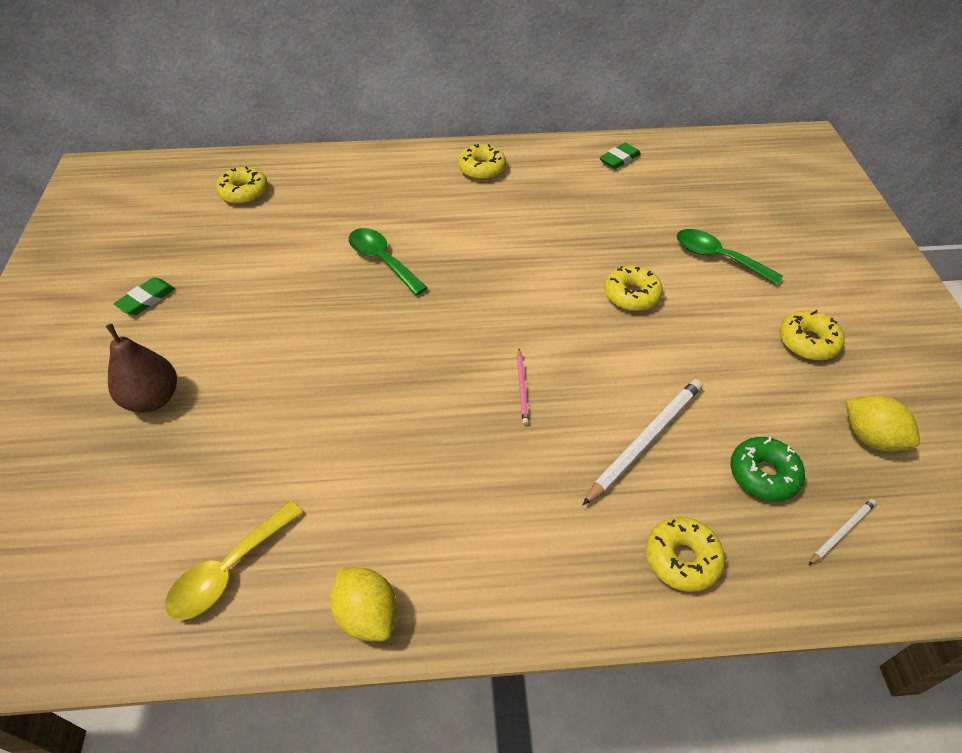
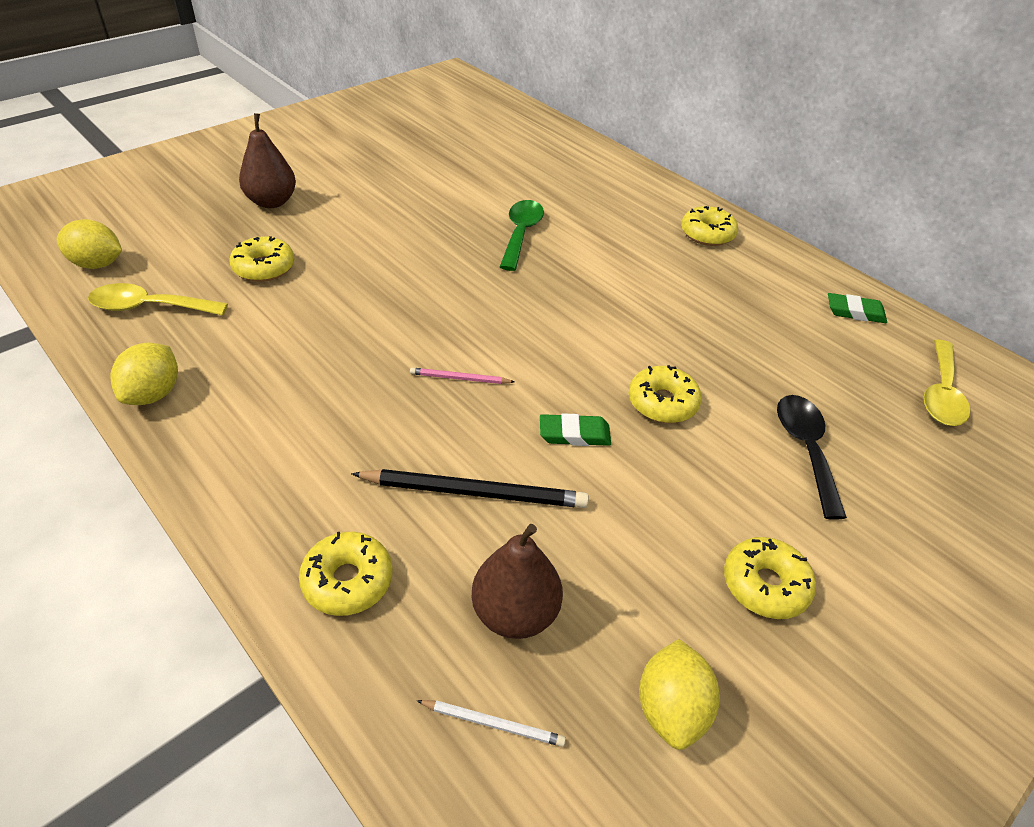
camera: 50 degrees right, 5 degrees down
green eraser [114,277,175,315] -> green eraser moved to [540,413,611,446]
yellow donut [216,167,268,204] -> yellow donut moved to [229,236,295,282]
pink pencil [517,349,529,425] -> pink pencil turned 45 degrees clockwise [410,368,514,384]
white pencil [582,379,702,506] -> black pencil [351,469,589,508]
green spoon [677,229,783,285] -> black spoon [777,395,847,520]
green donut [731,437,805,501] -> brown pear [472,524,563,639]
none -> yellow lemon [57,219,122,269]
none -> yellow spoon [923,340,970,426]

